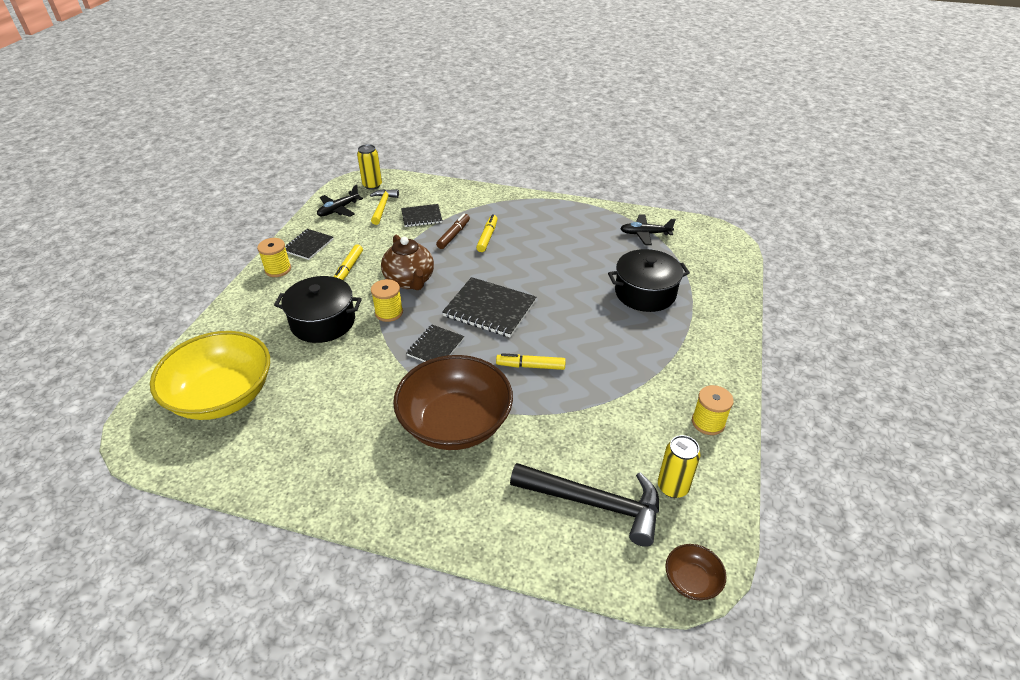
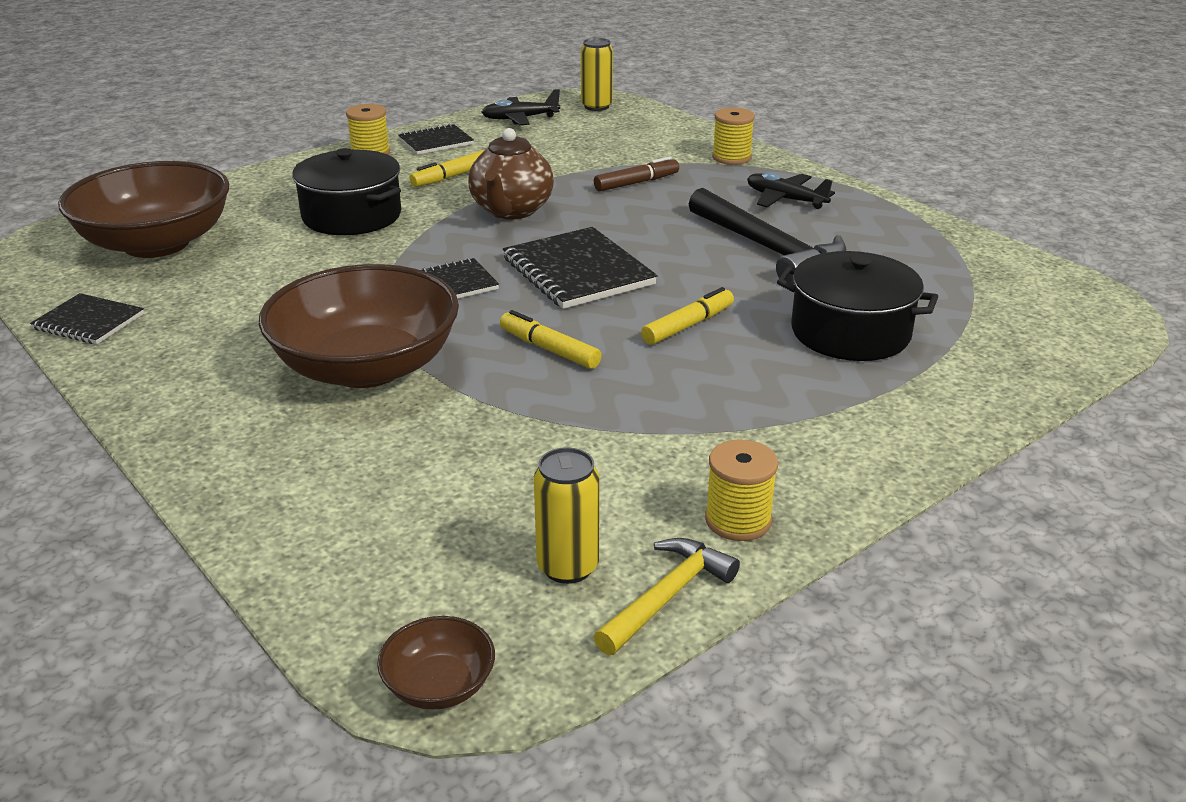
camera: 35 degrees right, 10 degrees down
yellow bowl [150,331,270,420] -> brown bowl [58,161,229,258]
yellow hammer [370,189,399,225] -> yellow hammer moved to [594,538,740,655]
yellow spool [371,279,403,322] -> yellow spool moved to [712,107,755,165]
black notebook [401,204,442,227] -> black notebook moved to [30,293,144,344]
yellow marker [476,215,497,252] -> yellow marker moved to [641,287,734,345]
black hammer [510,463,659,547] -> black hammer moved to [689,188,846,284]
black plane [620,215,676,245] -> black plane moved to [747,172,835,209]

